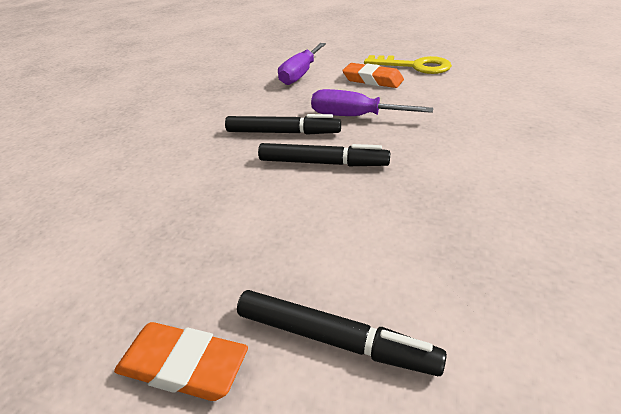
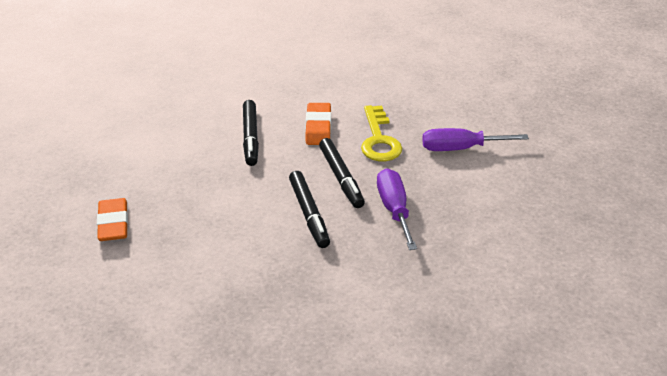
camera: 60 degrees right, 0 degrees up
black marker [237,290,447,376] -> black marker moved to [243,100,259,166]
orange eraser [342,63,404,88] -> orange eraser moved to [306,103,331,145]
yellow key [364,55,452,74] -> yellow key moved to [361,105,402,161]

